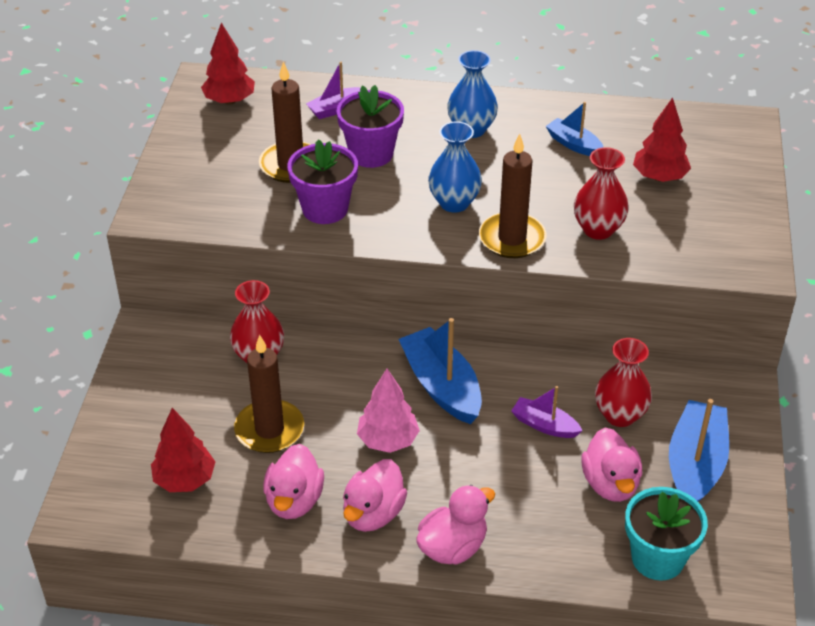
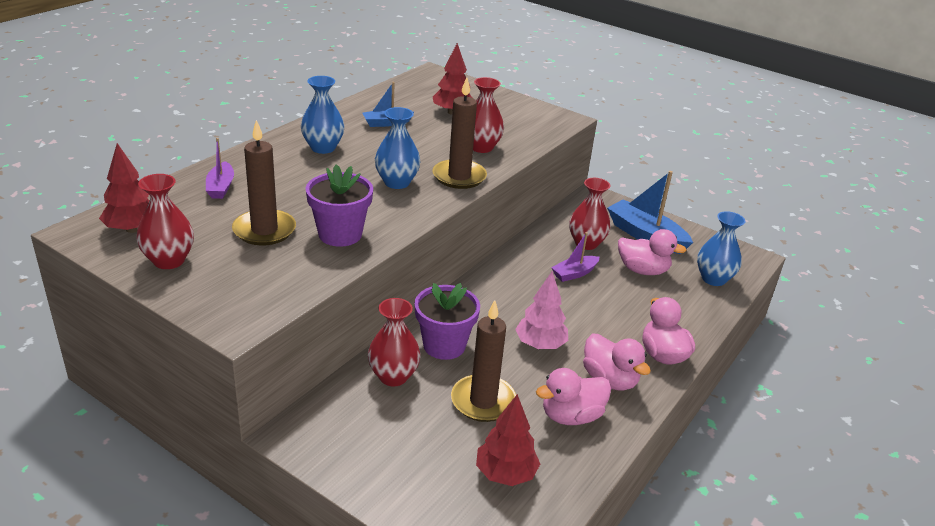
camera: 65 degrees left, 10 degrees down
pink duck [263,444,324,519] -> pink duck turned 120 degrees clockwise [536,368,611,425]
purple flower pot [337,85,404,168] -> purple flower pot moved to [414,283,480,360]
blue boat [399,318,482,424] -> none
turquoise flower pot [625,487,708,581] -> blue vase [697,211,746,286]
none -> red vase [136,174,194,269]

